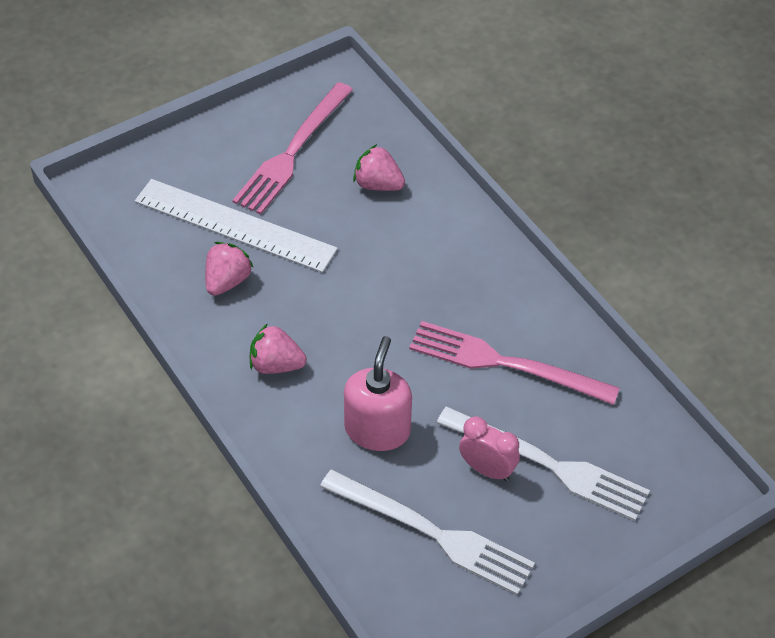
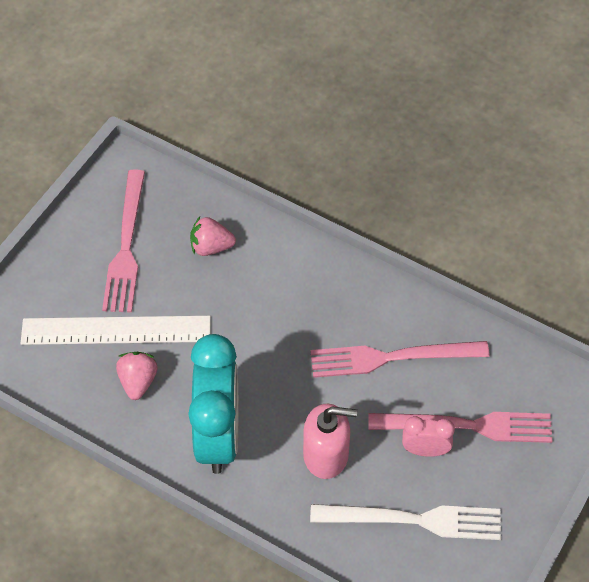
camera: 25 degrees left, 5 degrees up
pink strawberry [250,323,307,374] -> turquoise clock [188,334,238,474]
pink soap dispenser [344,336,412,451] -> pink soap dispenser turned 105 degrees clockwise [303,404,357,479]
white fork [437,406,650,521] -> pink fork [368,412,553,443]

